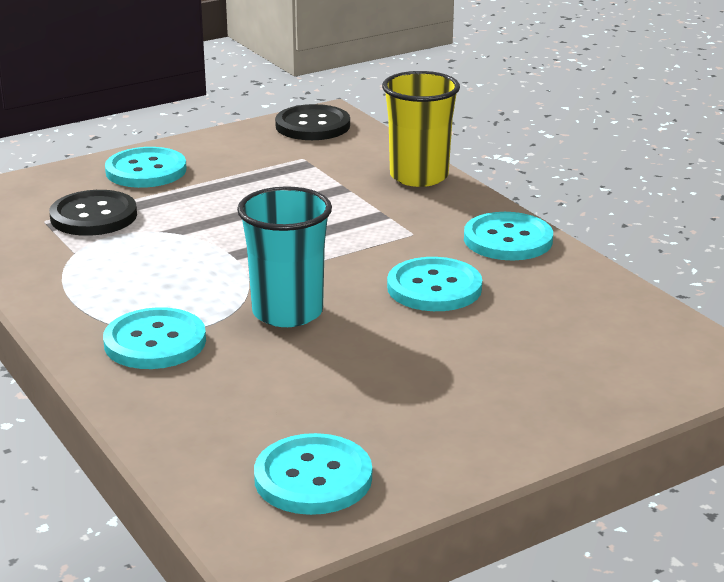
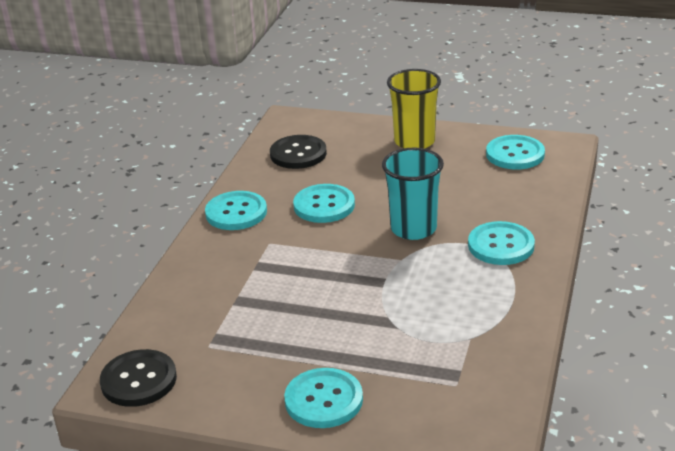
camera: 130 degrees left, 5 degrees up
black button [49,190,137,236] -> black button moved to [270,135,327,169]
yellow cup [382,71,460,187] -> yellow cup moved to [387,69,441,149]

